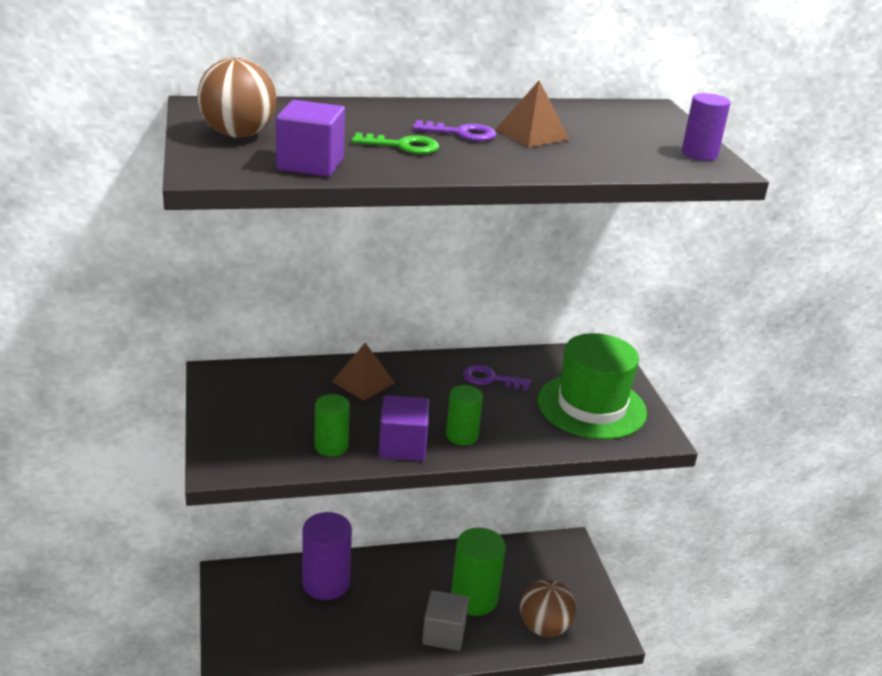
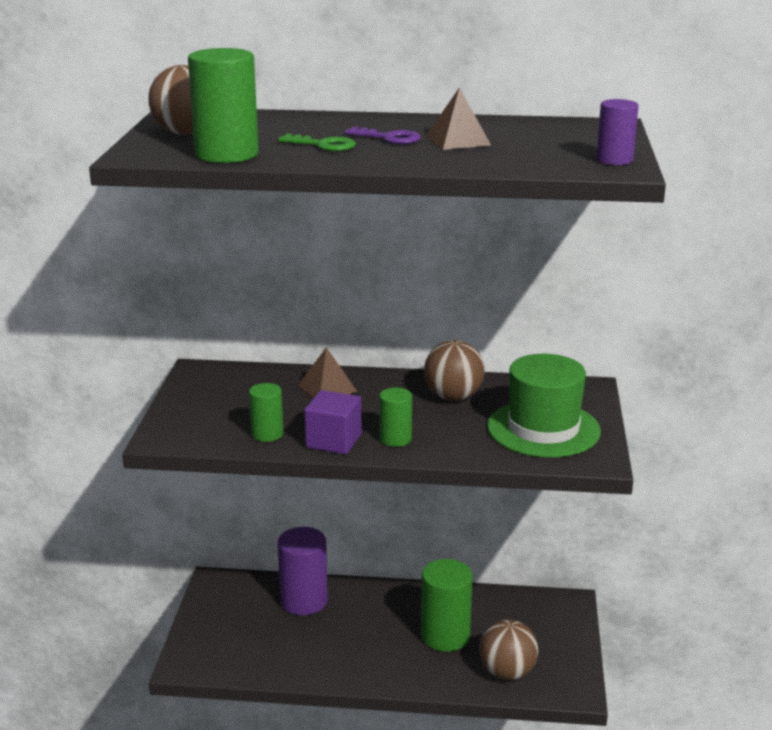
camera: 20 degrees right, 5 degrees down
purple cube [276,100,345,177] -> green cylinder [188,48,259,163]
grey cube [422,590,469,651] -> none
purple key [463,365,531,391] -> brown ball [424,340,485,401]

